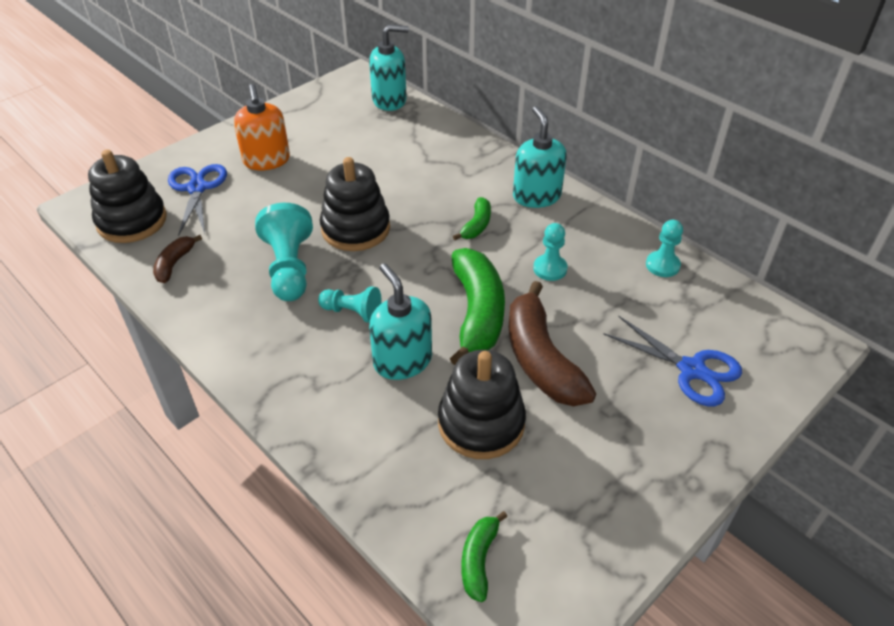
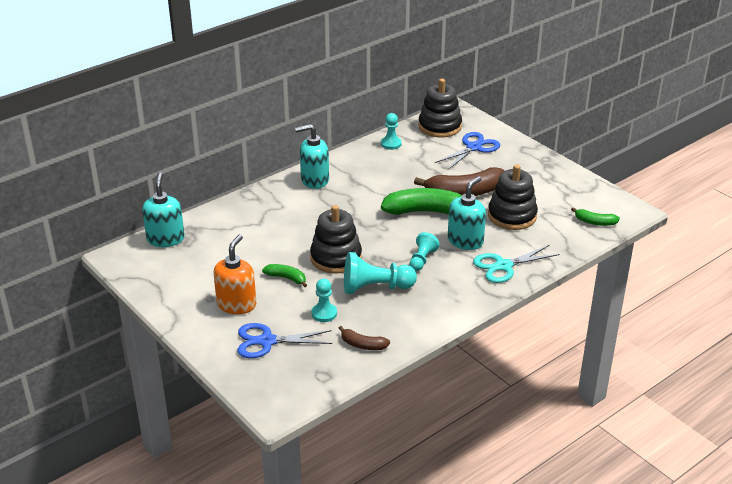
camera: 85 degrees left, 10 degrees down
black stacking toy [88,149,167,243] -> black stacking toy moved to [418,79,462,138]
orange soap dispenser [234,84,290,170] -> orange soap dispenser turned 60 degrees counterclockwise [214,235,256,314]
turquoise soap dispenser [369,263,432,380] -> turquoise soap dispenser turned 150 degrees clockwise [448,176,486,250]
green banana [453,197,491,240] -> green banana moved to [262,264,307,287]
turquoise pawn [533,223,568,281] -> turquoise pawn moved to [312,279,337,322]
none -> turquoise scissors [473,245,560,283]

